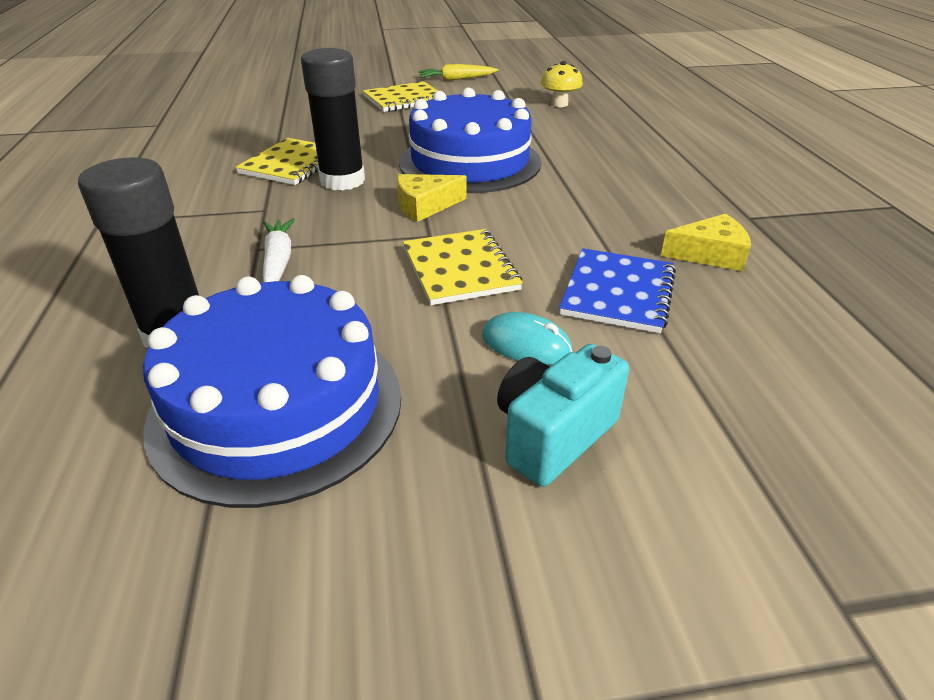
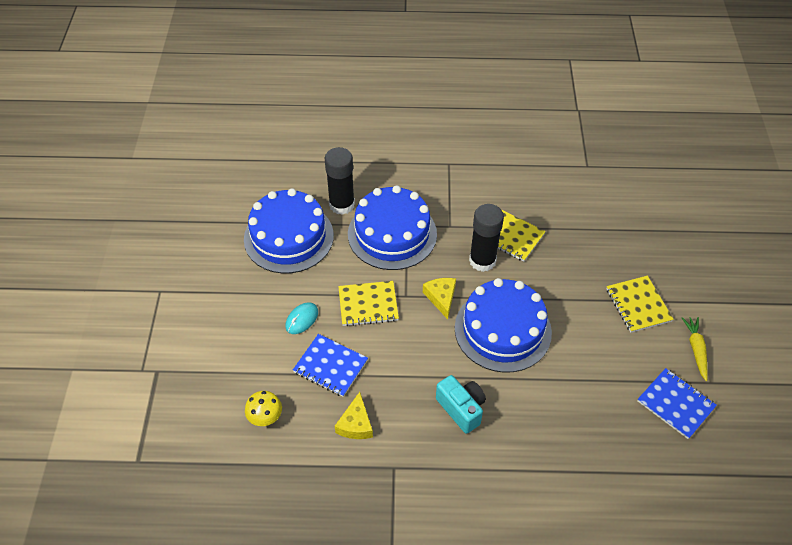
camera: 100 degrees right, 15 degrees up
white carrot [263,219,295,283] -> blue cake [348,185,437,270]
turquoise camera [497,344,629,487] -> turquoise camera moved to [436,375,486,434]
yellow mushroom [541,61,583,107] -> yellow mushroom moved to [245,391,282,426]
none -> blue notebook [638,368,717,439]

